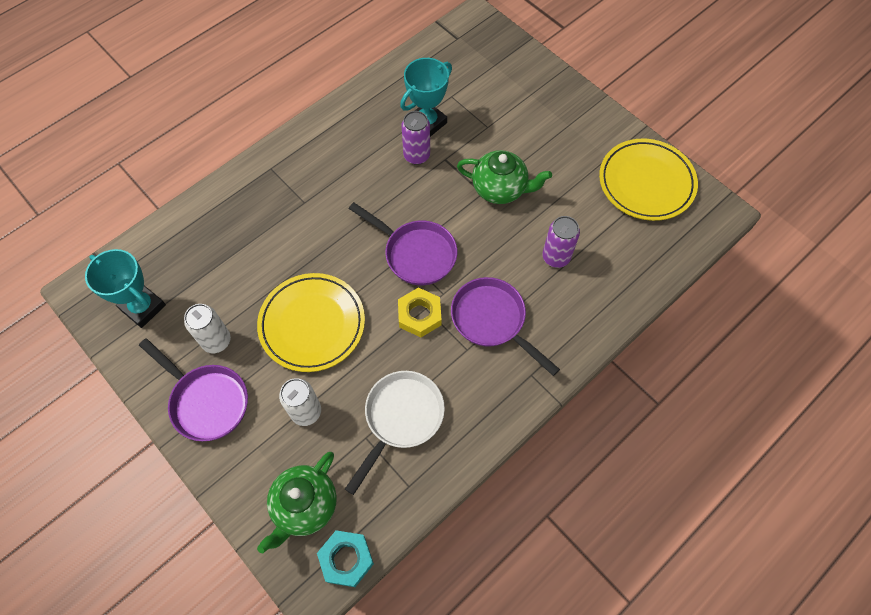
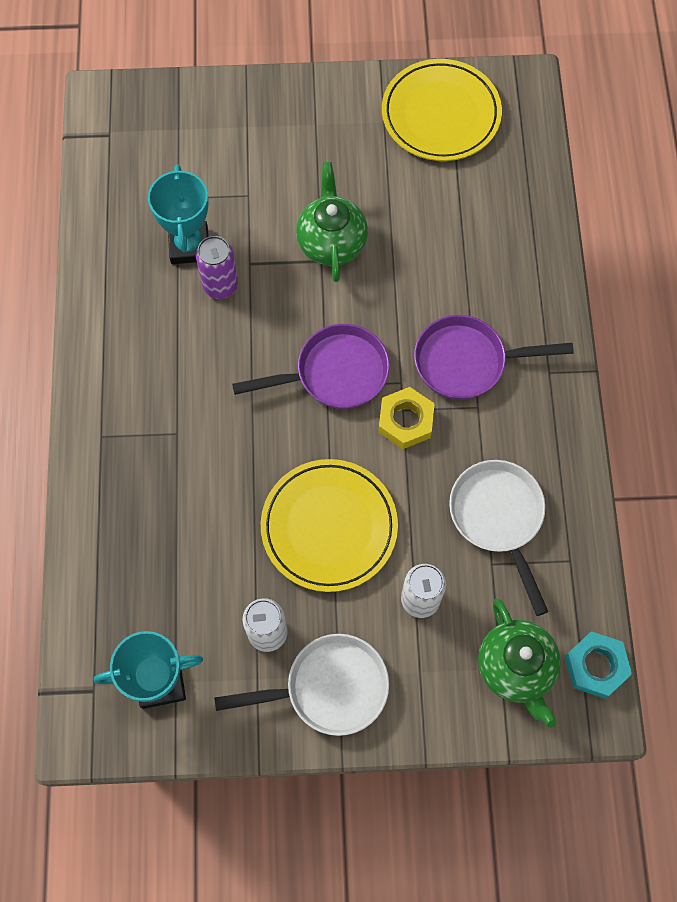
camera: 50 degrees left, 5 degrees up
purple pan [139,338,248,441] -> white pan [214,634,389,736]
green teapot [457,150,552,204] -> green teapot turned 60 degrees counterclockwise [296,162,368,282]
purple can [542,216,580,268] -> none

